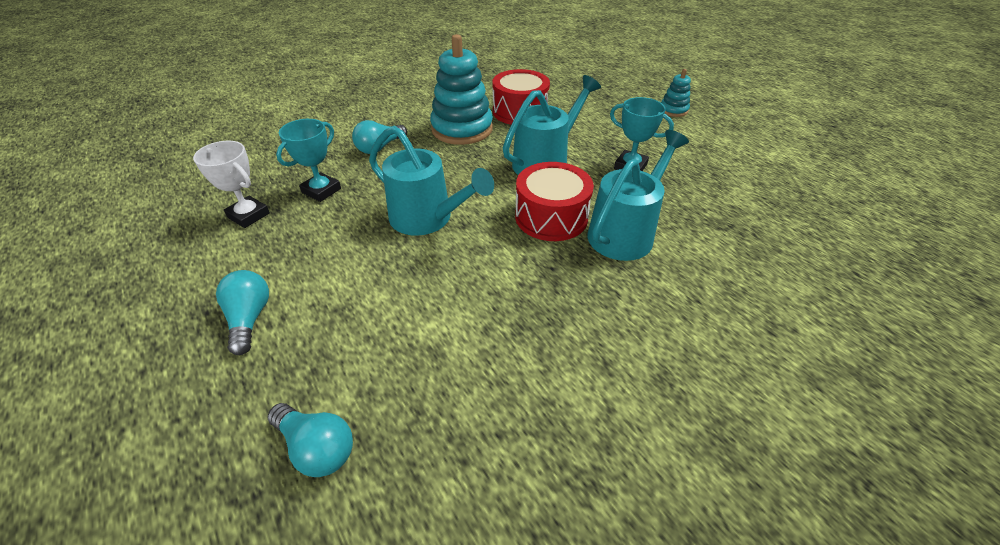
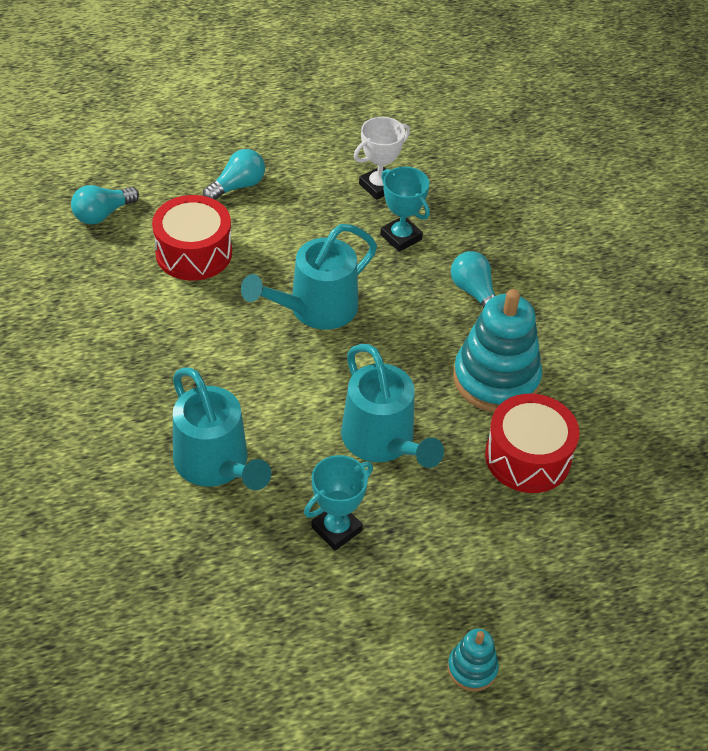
camera: 105 degrees right, 5 degrees up
turquoise light bulb [216,270,269,355] -> turquoise light bulb turned 45 degrees counterclockwise [203,149,265,200]
red drum [515,162,594,241] -> red drum moved to [152,195,232,281]

